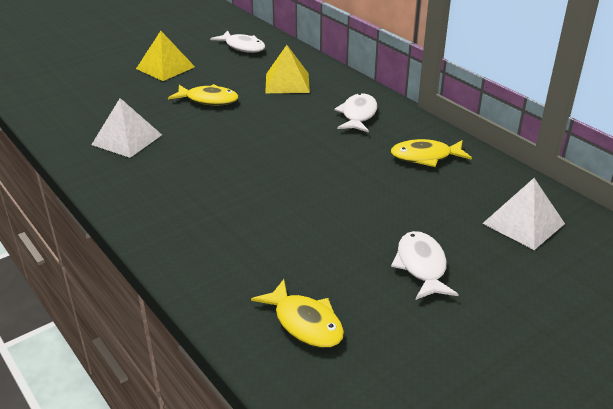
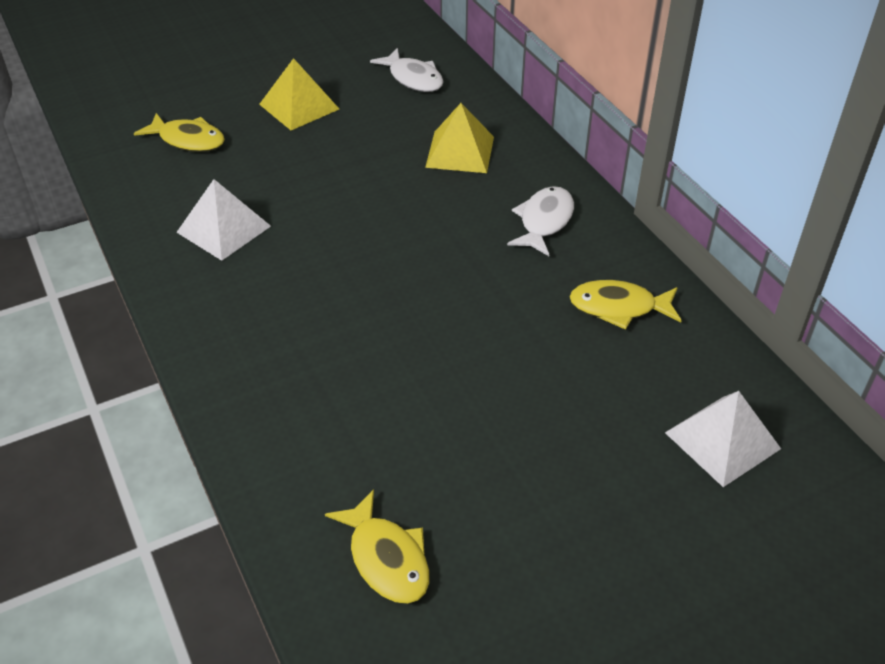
camera: 10 degrees right, 10 degrees up
yellow fish [168,84,239,106] -> yellow fish moved to [134,113,225,152]
white fish [391,231,459,300] -> none

